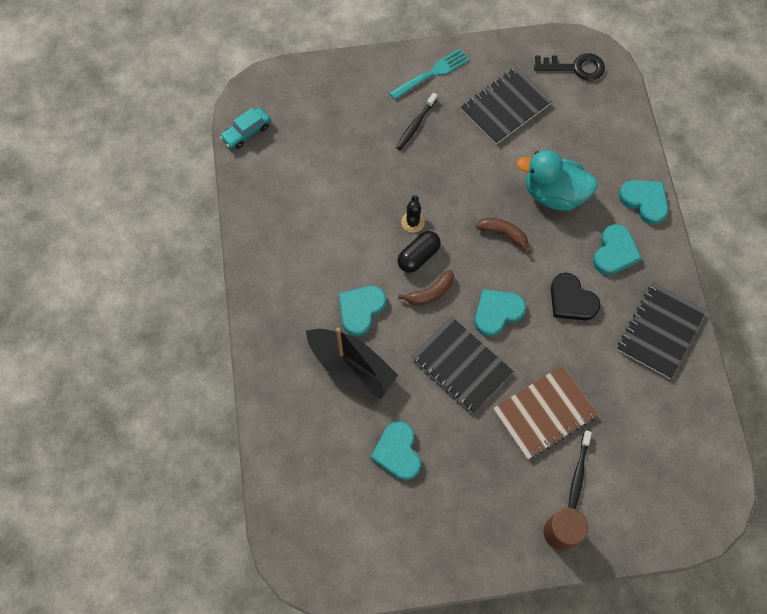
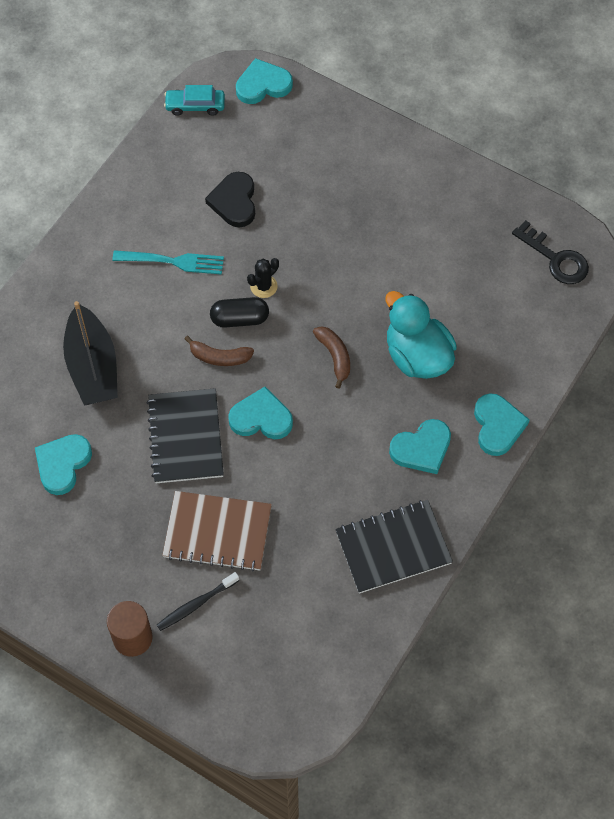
camera: 40 degrees right, 5 degrees down
turquoise heart [339,286,386,336] -> turquoise heart moved to [236,58,293,104]
turquoise fork [389,49,470,100] -> turquoise fork moved to [112,250,224,275]
black toothbrush [396,92,437,150] -> none
black notebook [461,67,552,144] -> none
black heart [551,273,601,320] -> black heart moved to [205,172,255,227]

